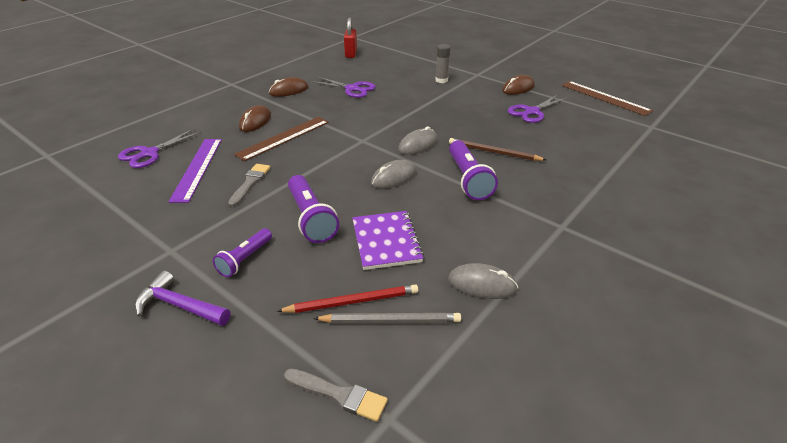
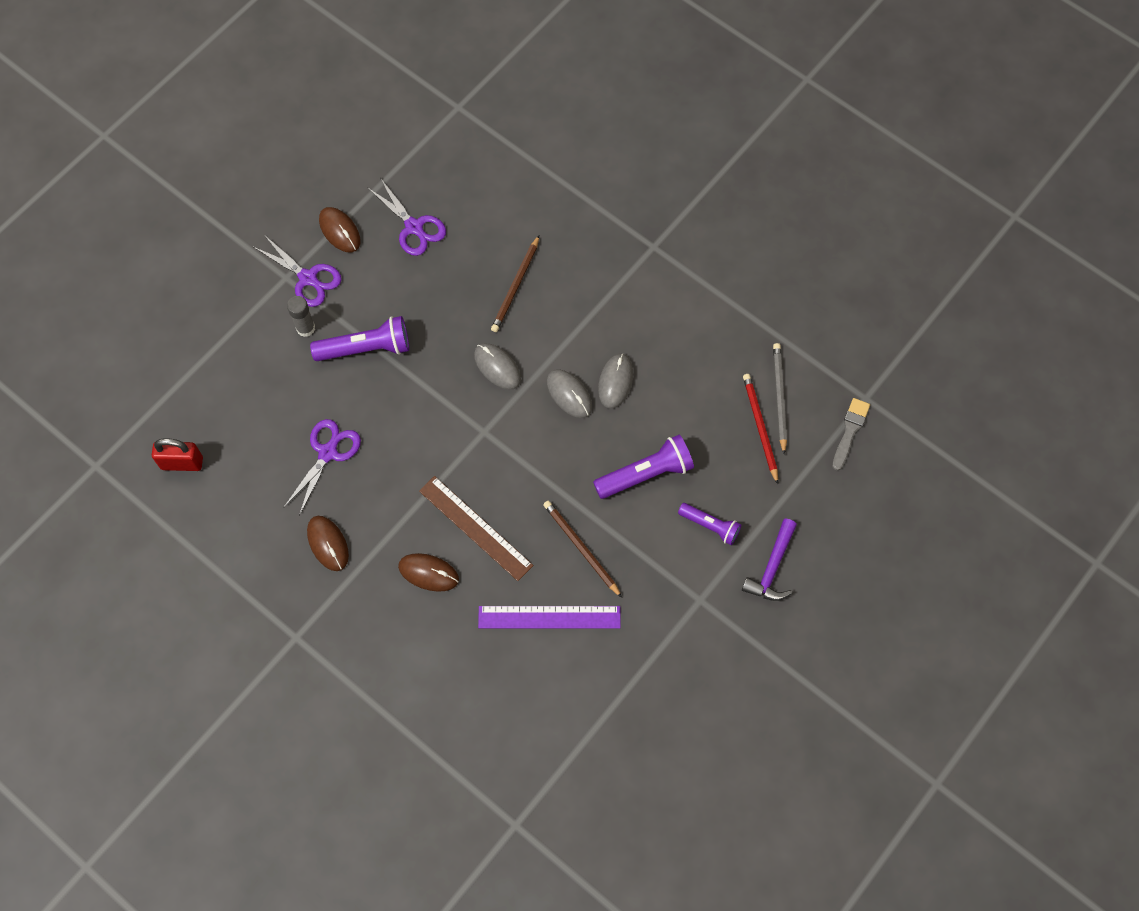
camera: 90 degrees left, 30 degrees up
purple scissors [118,129,202,168] -> purple scissors moved to [254,235,342,307]
grey brush [228,164,270,207] -> brown pencil [543,501,622,598]
purple notebook [352,211,424,270] -> none
grey mouse [448,263,518,299] -> grey mouse moved to [598,353,633,409]
purple flashlight [449,140,498,200] -> purple flashlight moved to [310,316,409,361]
brown ruler [562,81,653,116] -> none

